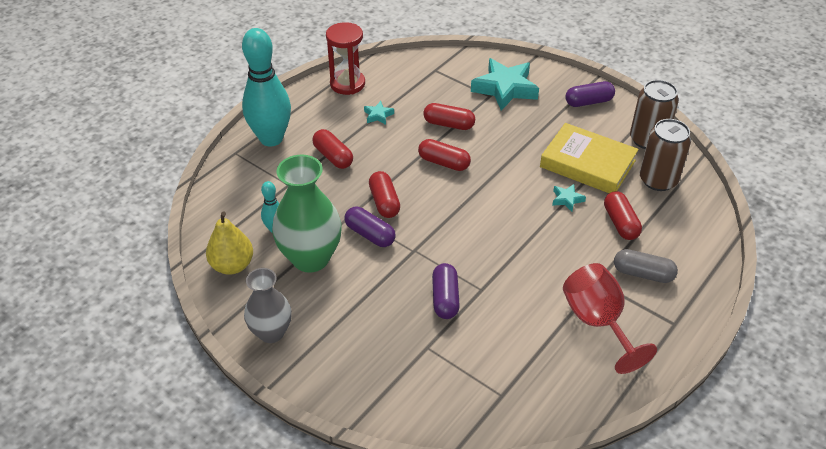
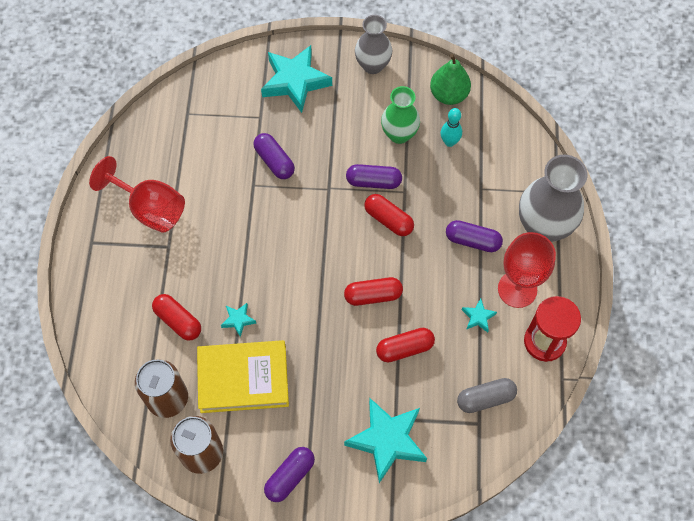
camera: 145 degrees right, 20 degrees up
yellow pear [206,211,253,275] -> green pear [430,54,471,105]
turquoise bowling pin [242,28,291,147] -> grey vase [519,155,587,242]
green vase [272,155,342,273] -> green vase [381,86,420,144], size x0.64
red capsule [312,129,353,169] -> purple capsule [446,220,503,252]
grey capsule [614,249,678,283] -> grey capsule moved to [457,378,517,413]
none -> turquoise star [261,45,332,113]
none -> red goblet [498,232,556,308]

